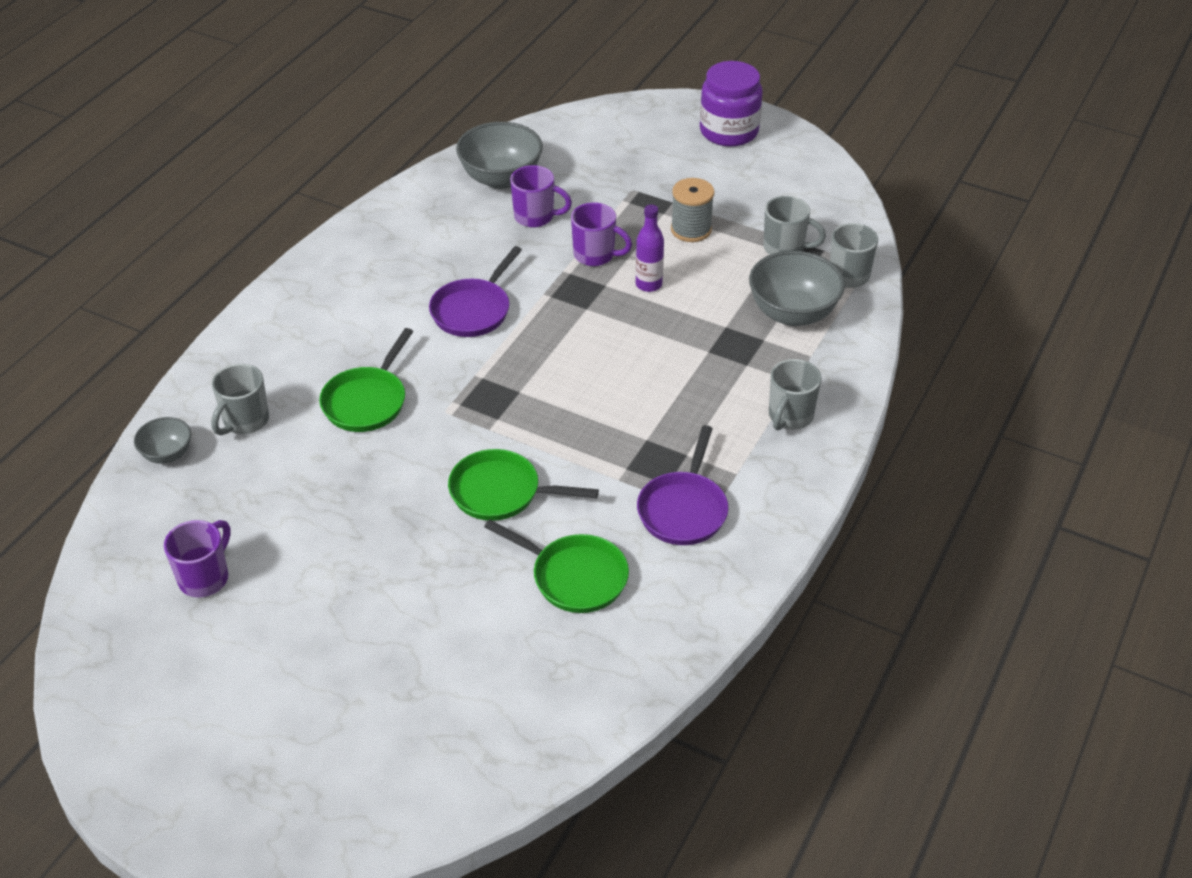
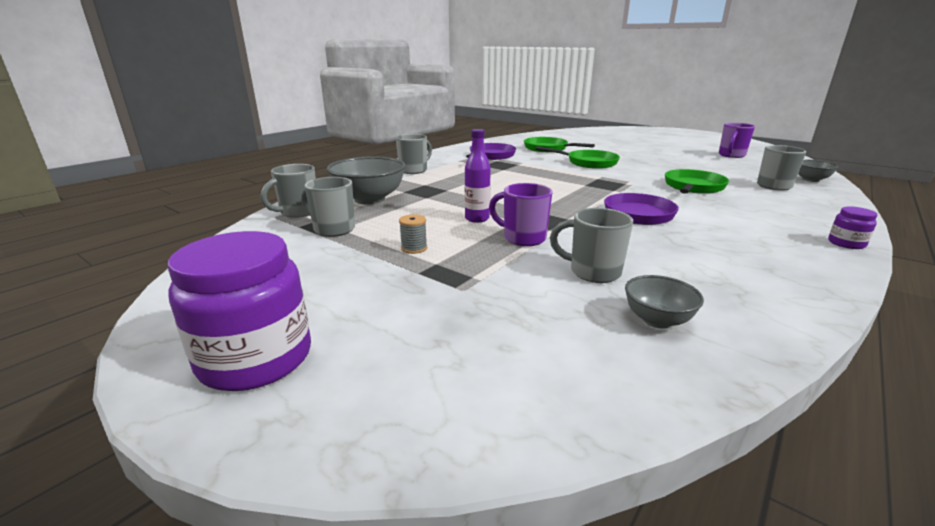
camera: 170 degrees left, 20 degrees down
grey bowl [456,122,543,189] -> grey bowl [625,275,704,329], size x0.54
purple mug [510,165,572,228] -> grey mug [550,208,633,283]
grey spool [671,178,714,242] -> grey spool [399,214,427,254], size x0.58
none -> purple jar [828,206,877,249]

